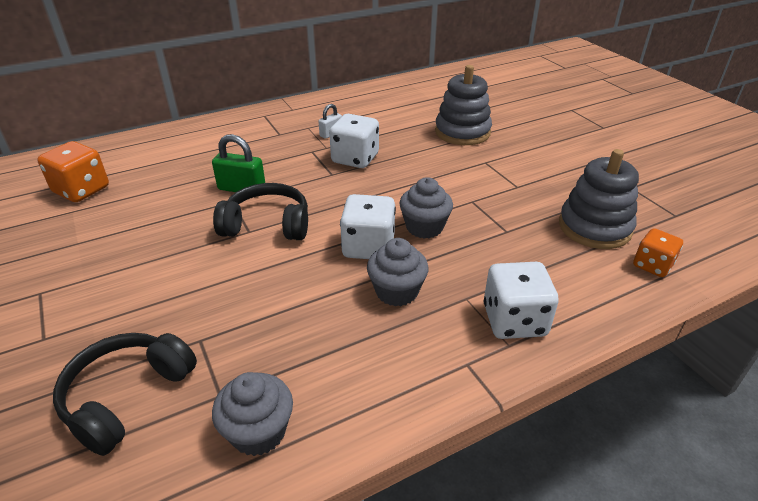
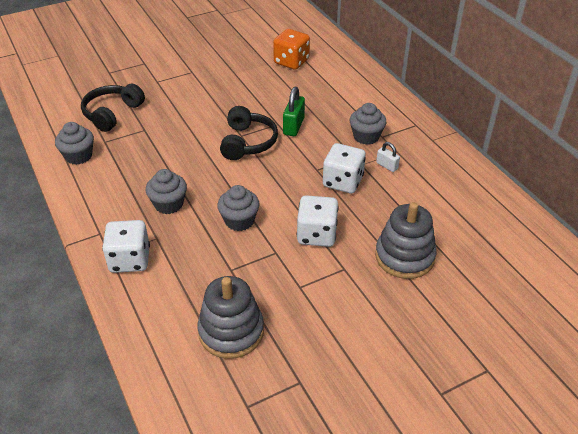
camera: 90 degrees right, 5 degrees up
black headphones [53,333,197,456] -> black headphones turned 90 degrees counterclockwise [81,84,145,132]
white dice [340,194,396,259] -> white dice moved to [297,195,339,247]
orange dice [633,228,683,277] -> none
none -> grey cupcake [350,103,386,145]

